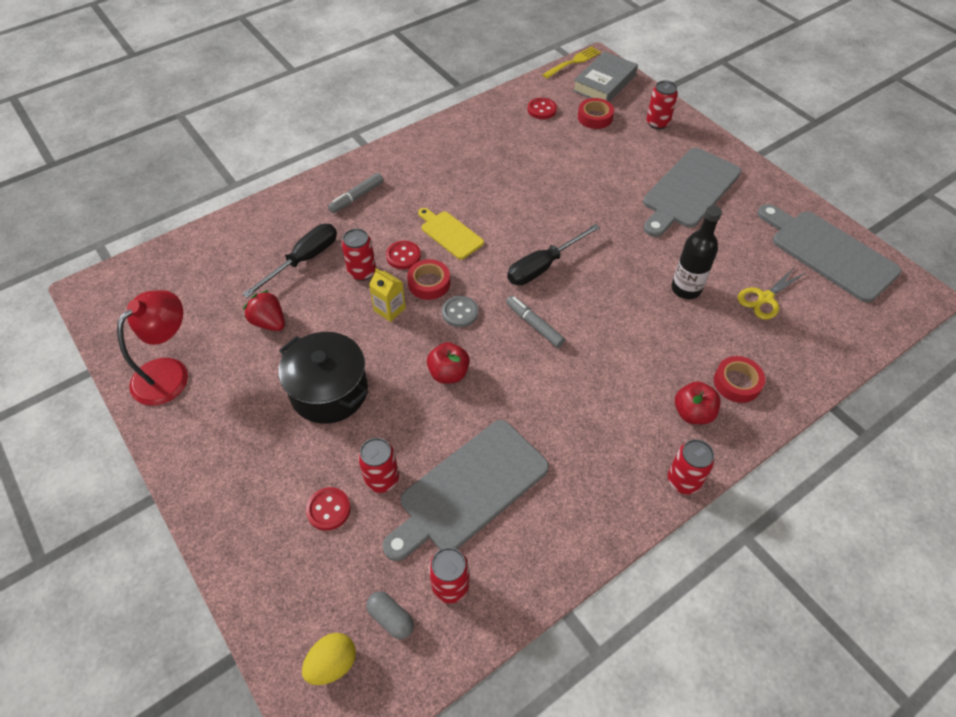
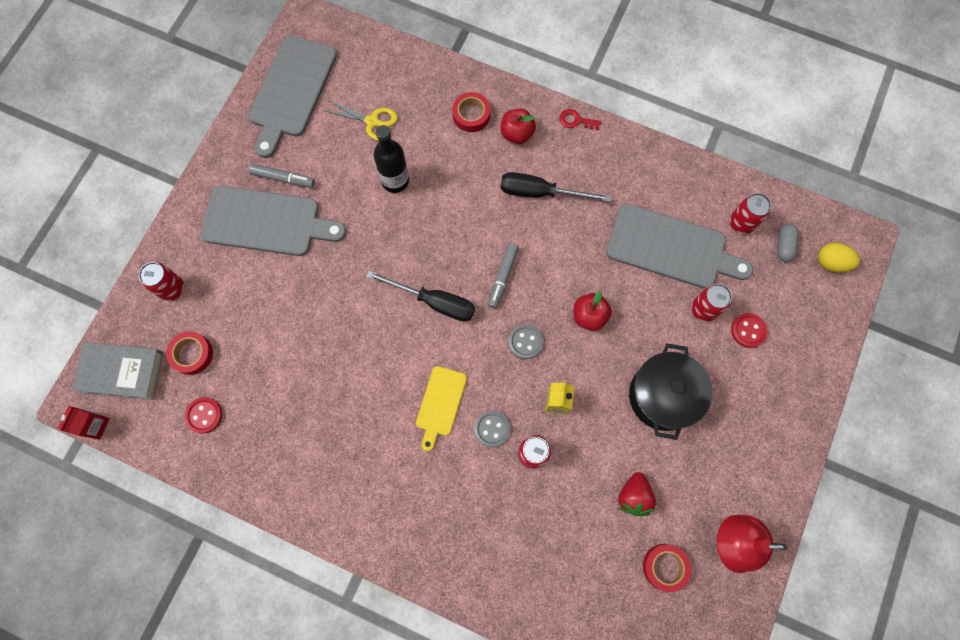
camera: 120 degrees left, 20 degrees up
black screwdriver [243,224,337,298] -> black screwdriver moved to [500,172,611,202]
grey marker [328,173,383,213] -> grey marker moved to [249,164,315,188]
red button [386,241,421,269] -> grey button [474,411,510,447]
red tape [407,259,450,300] -> red tape moved to [643,544,691,592]
yellow fork [542,46,601,78] -> red carton [58,406,110,440]
red can [668,439,715,494] -> red key [560,109,601,130]

